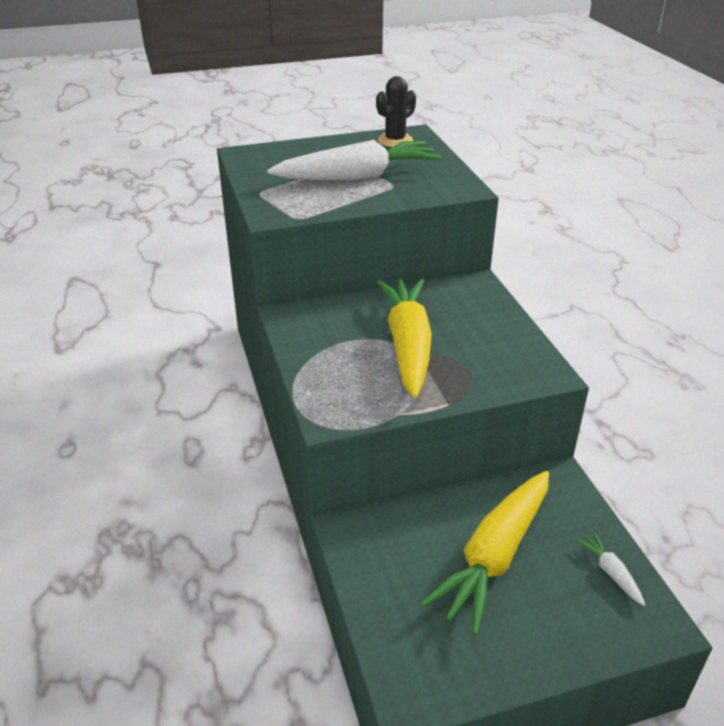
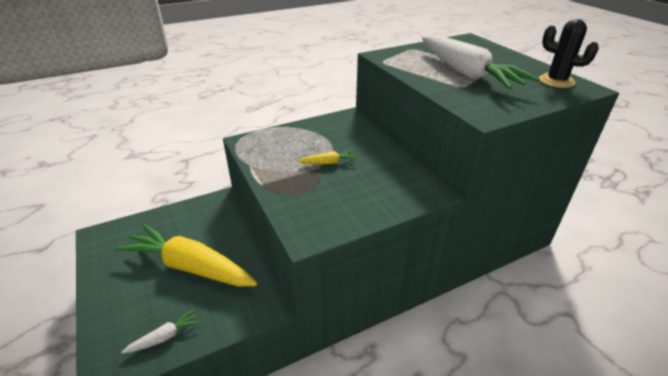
camera: 80 degrees right, 0 degrees up
yellow carrot [377,279,432,398] -> yellow carrot [297,150,358,164], size x0.41

